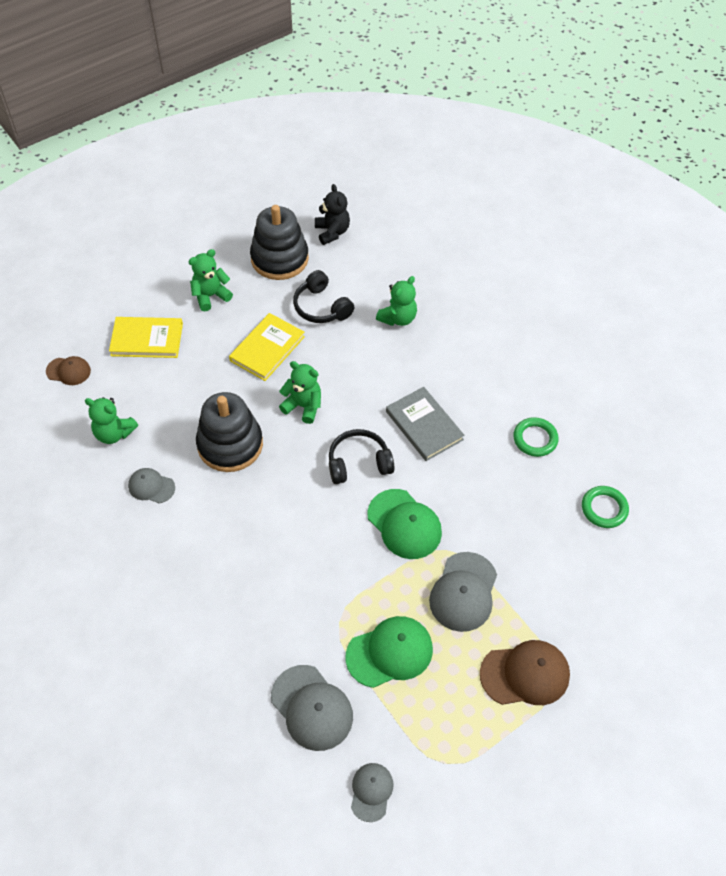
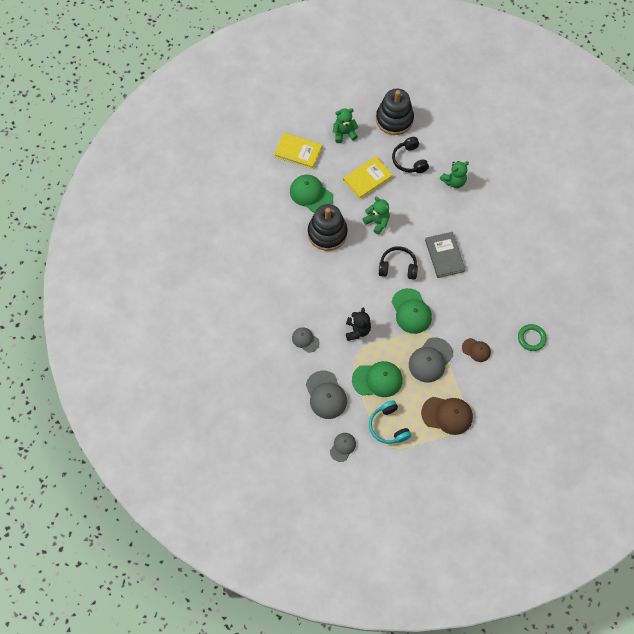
camera: 20 degrees right, 10 degrees up
brown cap [46,356,91,385] -> brown cap moved to [462,338,491,362]
green teddy bear [85,397,138,444] -> none
grey cap [128,468,175,503] -> grey cap moved to [292,327,319,353]
black teddy bear [315,184,350,245] -> black teddy bear moved to [346,308,371,341]
green ring [513,417,559,457] -> none
none -> green cap [290,175,333,213]
none -> turquoise headphones [369,400,411,444]

